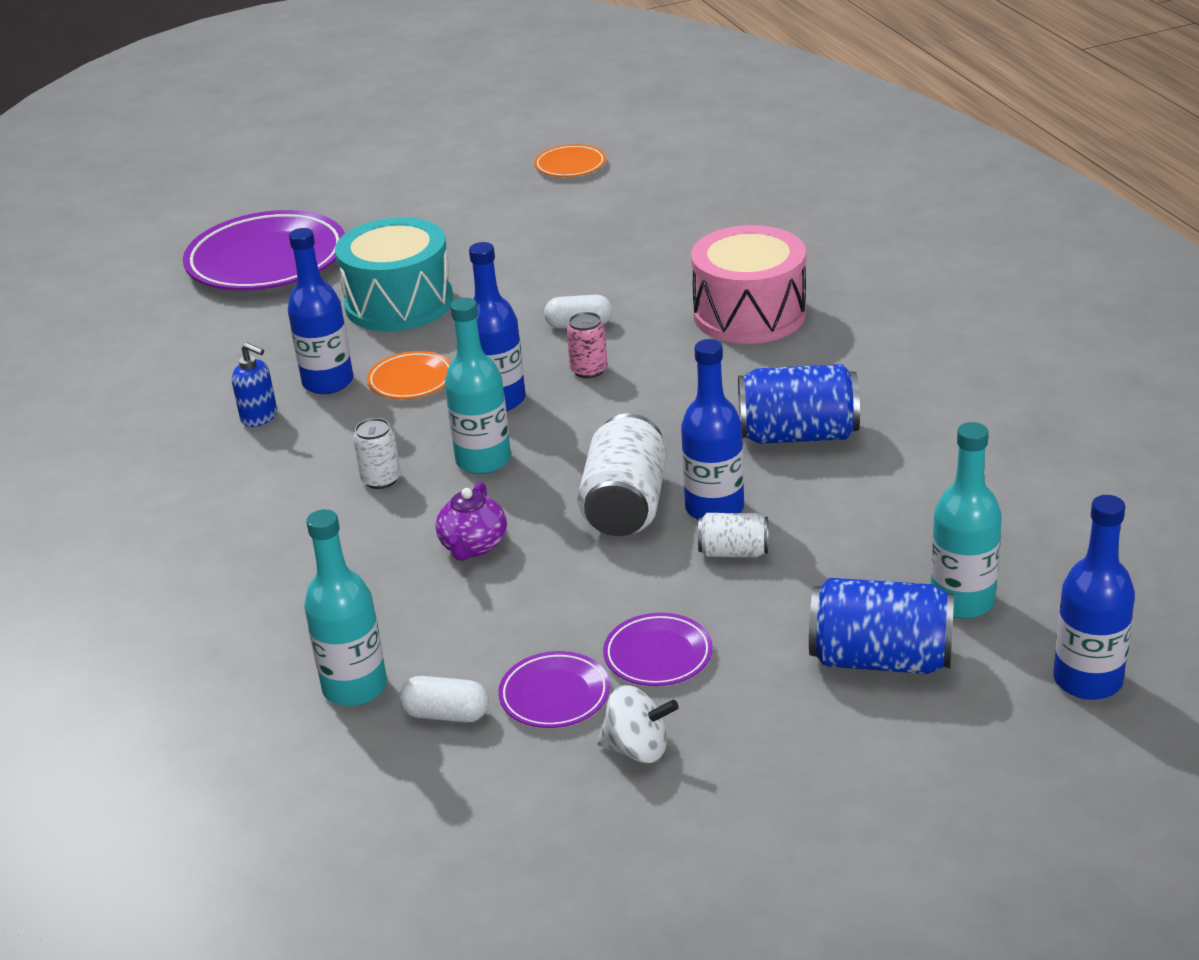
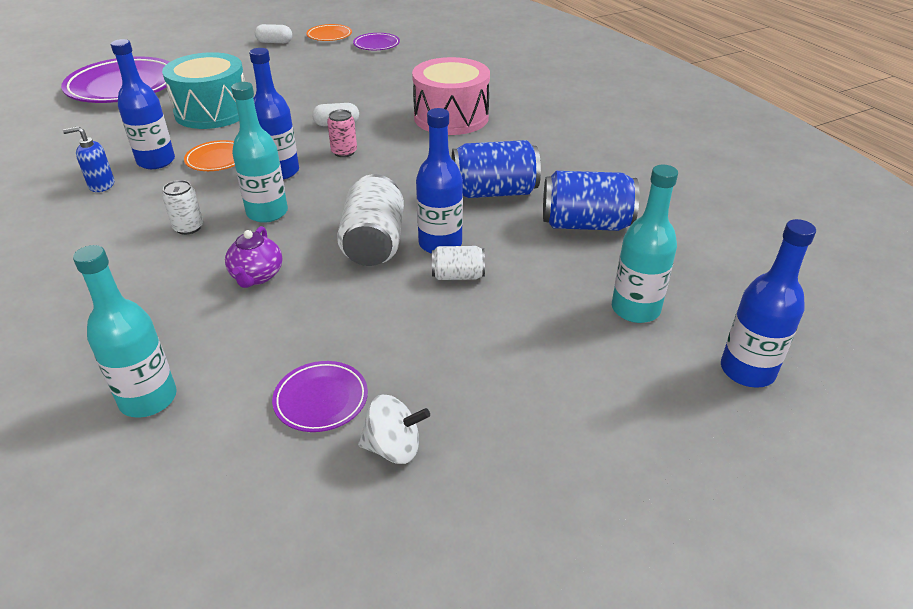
camera: 10 degrees left, 5 degrees up
blue soap dispenser [232,343,277,427] -> blue soap dispenser turned 150 degrees clockwise [63,126,114,192]
white capsule [399,676,489,722] -> white capsule moved to [255,24,292,43]
purple plate [603,613,713,686] -> purple plate moved to [353,33,400,50]
blue can [809,578,954,674] -> blue can moved to [543,171,639,231]

